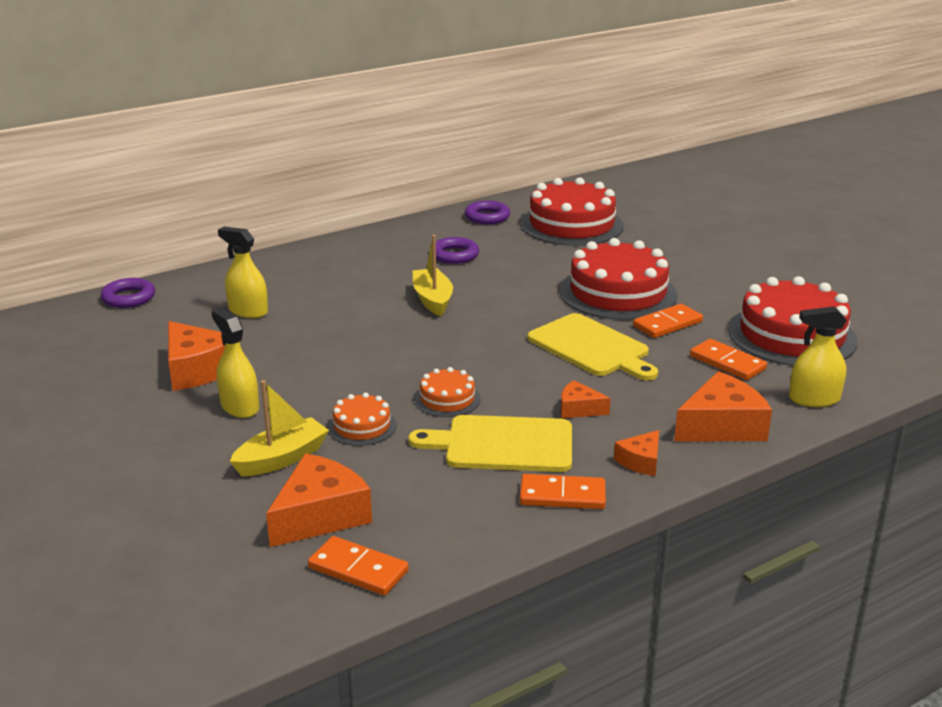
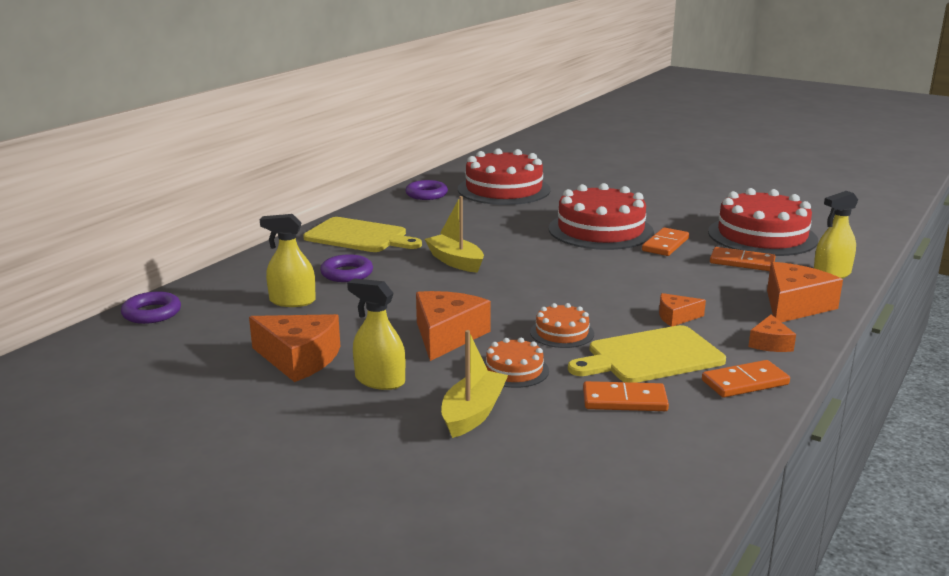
camera: 25 degrees left, 5 degrees down
orange cheese [266,453,372,547] -> orange cheese moved to [416,291,491,361]
orange domino [308,536,409,596] -> orange domino moved to [583,381,669,411]
purple ring [436,237,479,264] -> purple ring moved to [320,254,373,282]
yellow cutting board [527,313,658,381] -> yellow cutting board moved to [303,217,422,252]

